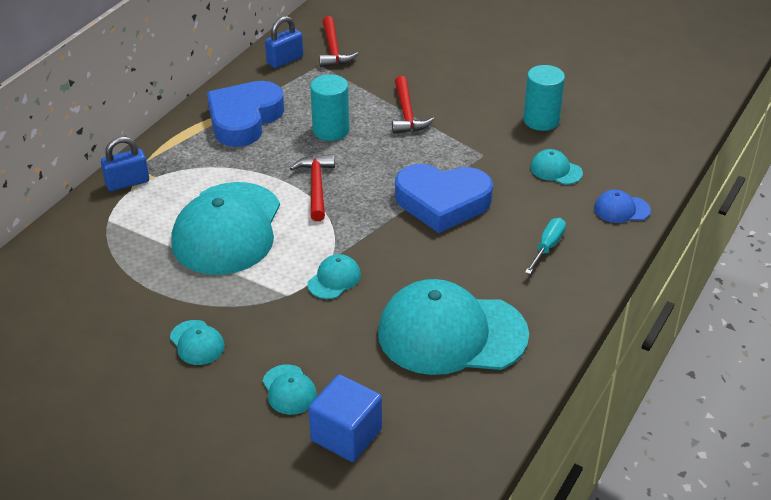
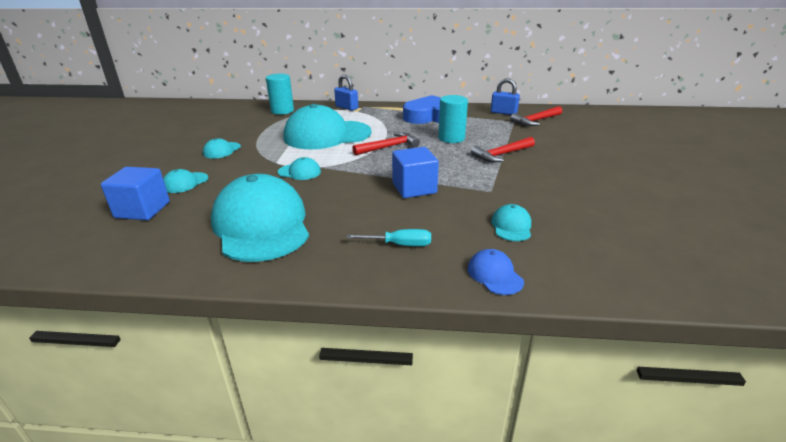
camera: 65 degrees right, 10 degrees down
blue heart [395,164,493,233] -> blue cube [392,147,439,198]
turquoise cylinder [523,65,565,131] -> turquoise cylinder moved to [266,74,294,115]

